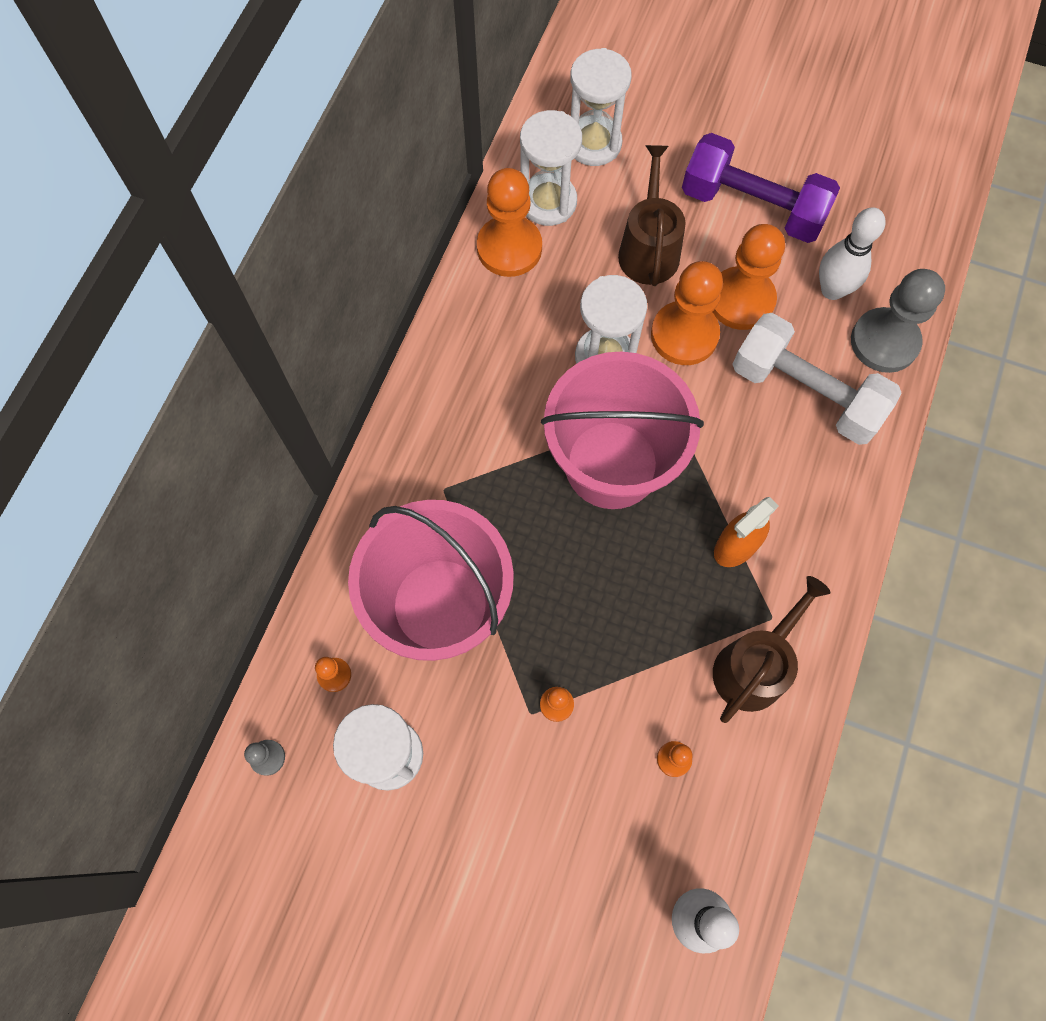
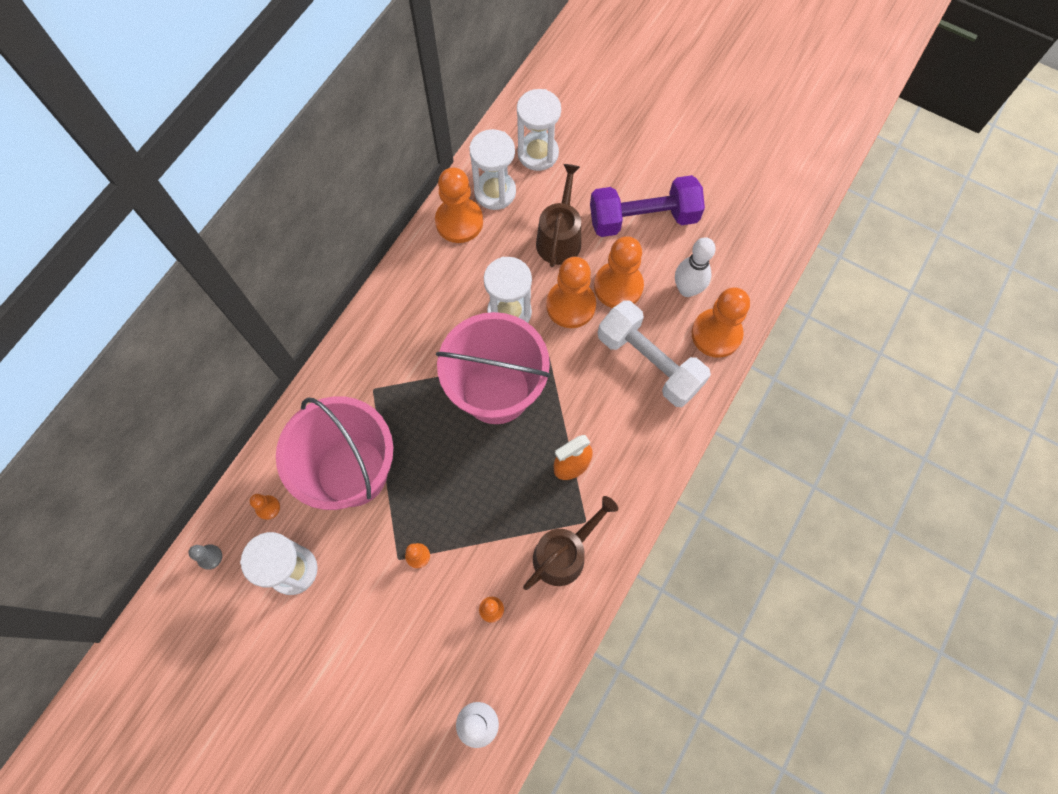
camera: 10 degrees right, 0 degrees up
purple dumbbell [682,133,840,243] -> purple dumbbell turned 45 degrees counterclockwise [590,175,705,237]
grey pawn [851,269,945,373] -> orange pawn [692,287,750,358]

